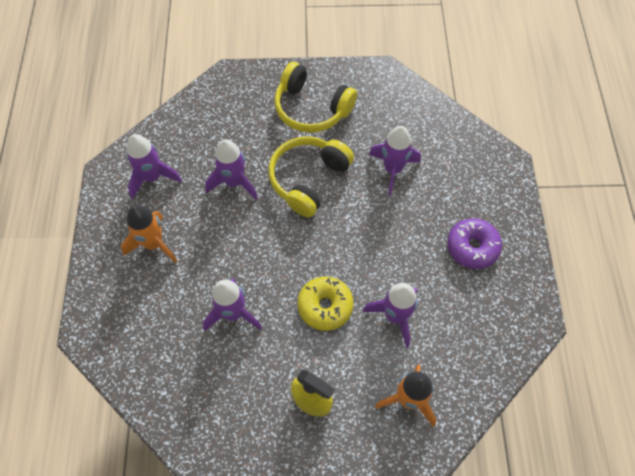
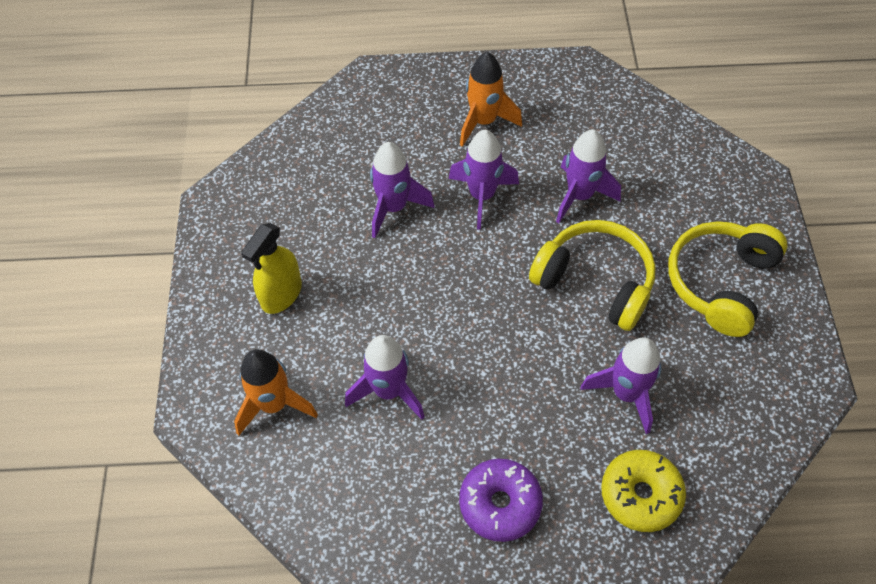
camera: 90 degrees right, 5 degrees down
purple rocket [127,134,182,199] -> purple rocket moved to [449,130,519,230]
yellow donut [297,276,353,331] -> yellow donut moved to [601,450,686,532]

